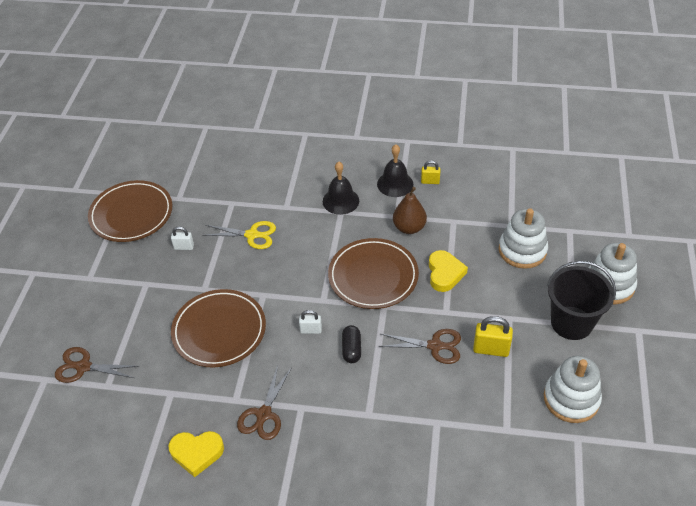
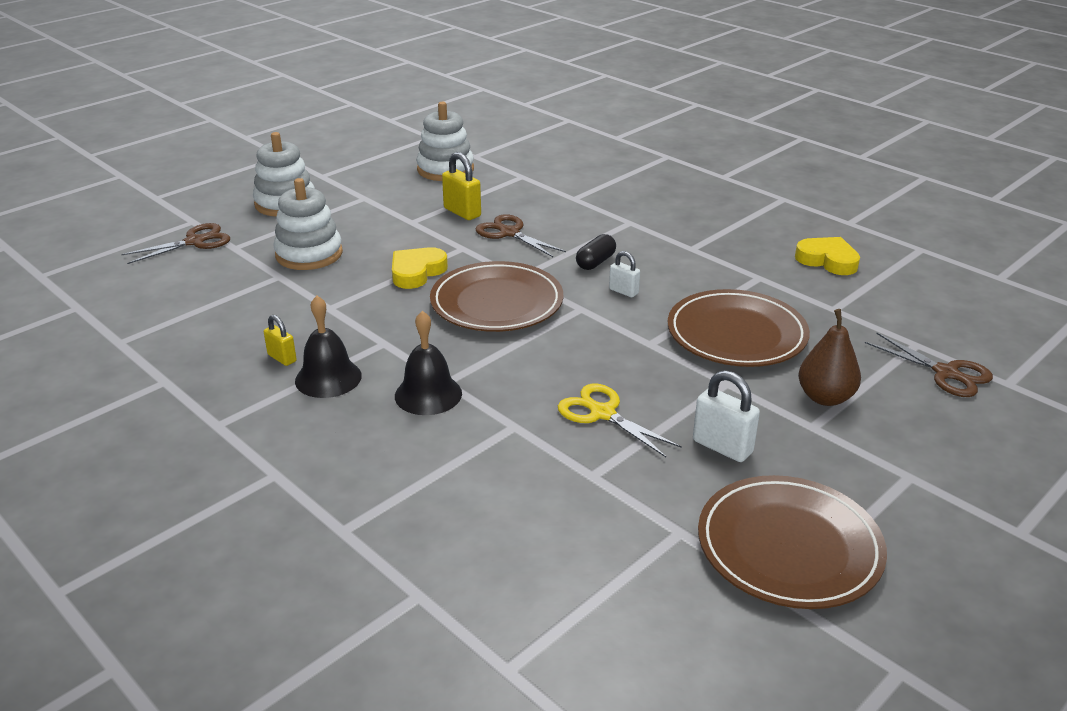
camera: 145 degrees left, 15 degrees down
white padlock [171,227,194,250] -> white padlock [693,370,760,462], size x1.61
brown scissors [237,365,292,440] -> brown scissors moved to [121,223,230,264]
brown pear [393,187,427,234] -> brown pear moved to [798,309,861,406]
black bucket [547,261,616,340] -> none

